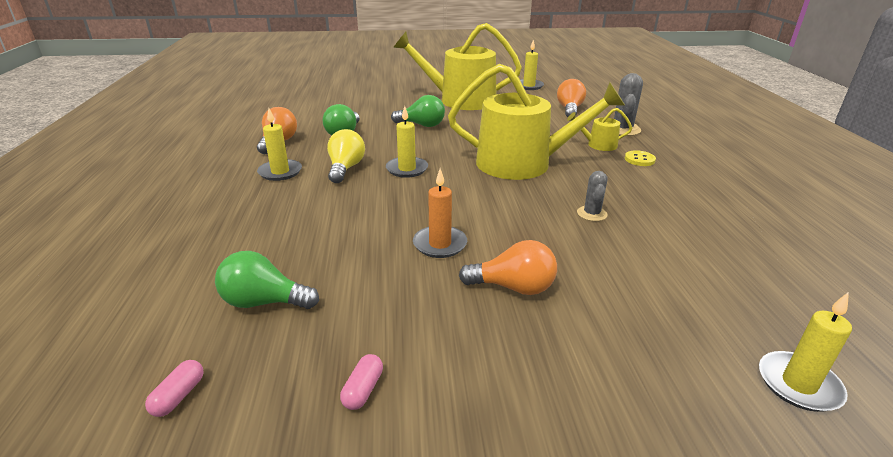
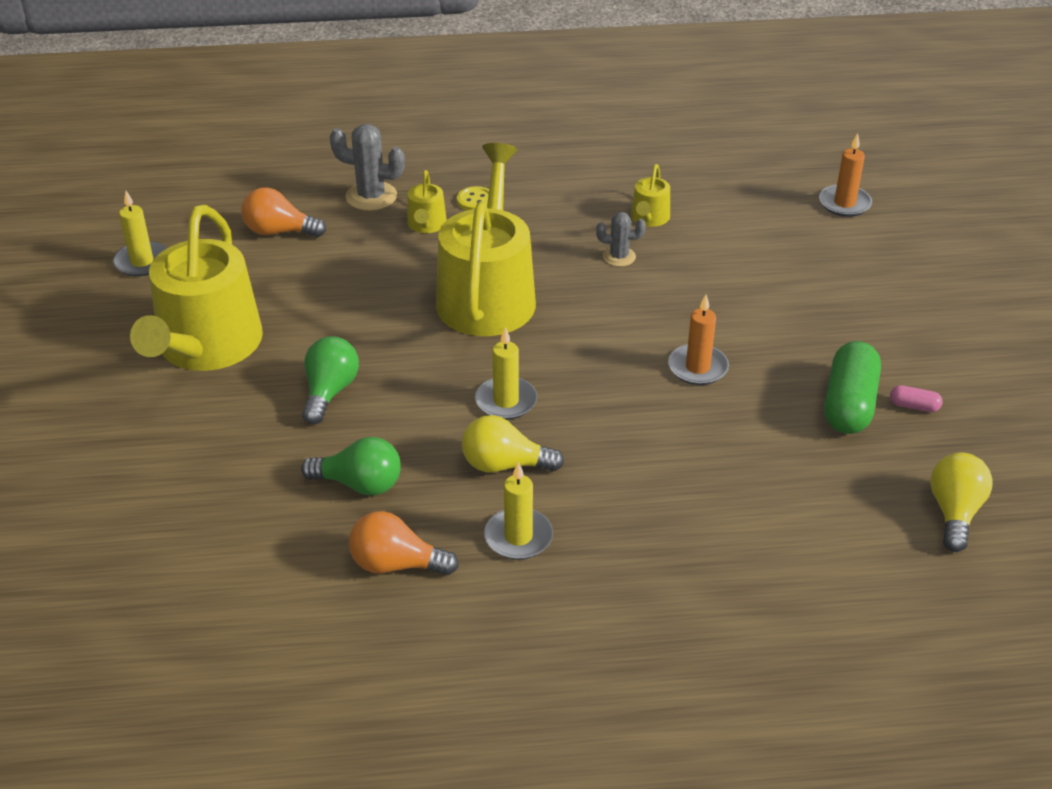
camera: 90 degrees left, 10 degrees up
pink capsule [145,360,204,417] -> yellow light bulb [930,453,993,552]
green light bulb [215,251,319,309] -> none
orange light bulb [459,240,557,295] -> none
yellow candle [759,293,852,412] -> orange candle [819,133,872,217]
none -> yellow watering can [631,164,670,227]
none -> green capsule [824,341,881,434]

